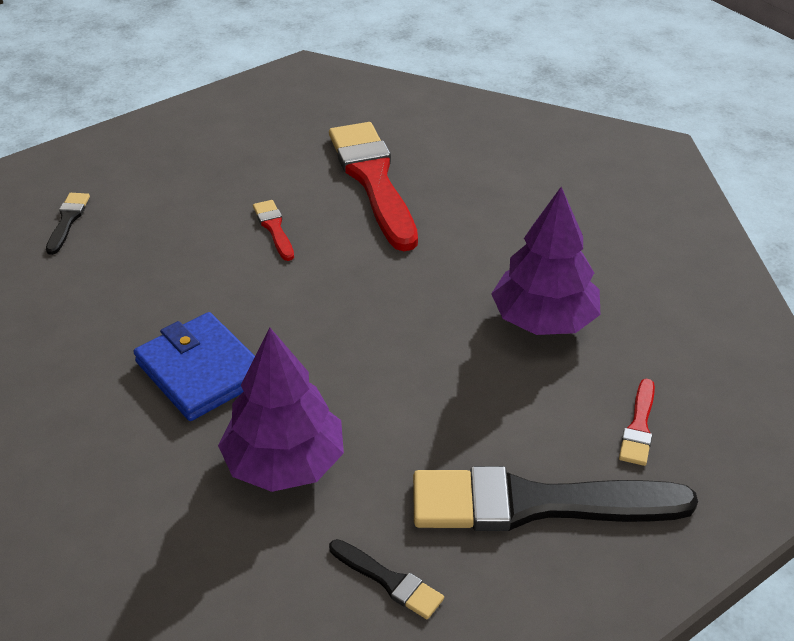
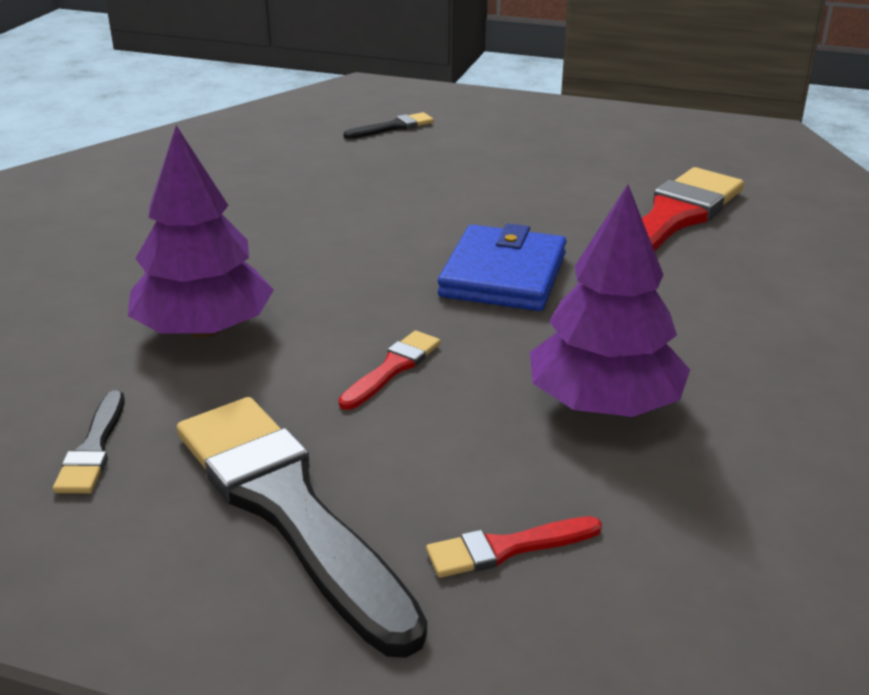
camera: 55 degrees right, 10 degrees down
blue wallet [134,312,255,421] -> blue wallet moved to [438,223,566,311]
red brush [253,200,294,261] -> red brush moved to [338,330,441,410]

